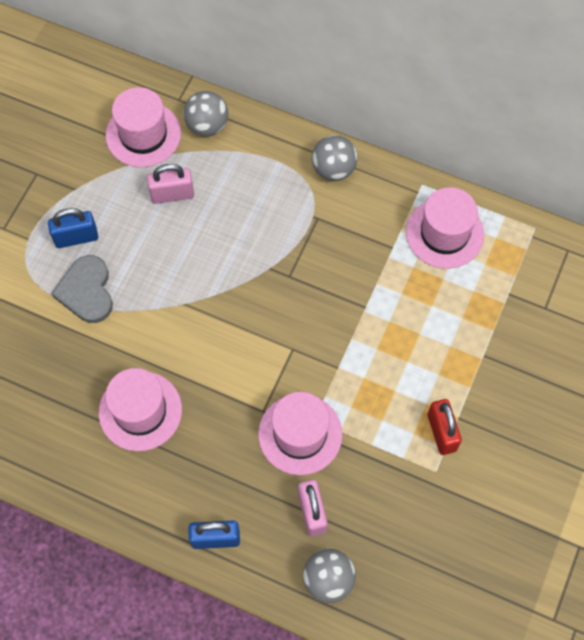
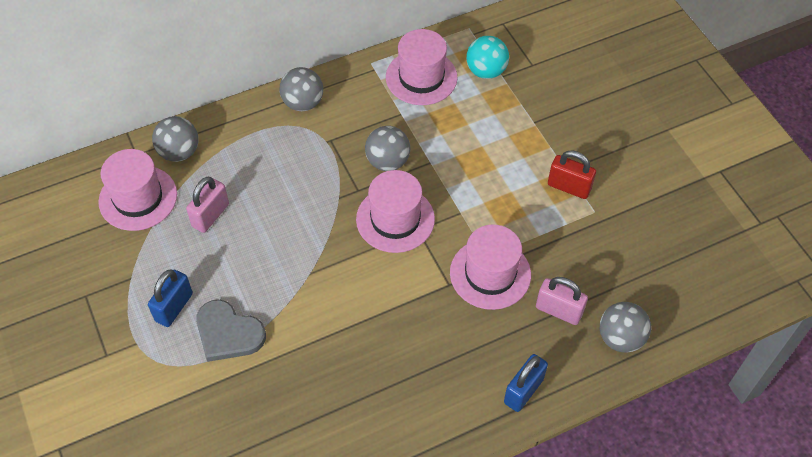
camera: 50 degrees left, 10 degrees down
pink hat [99,368,182,451] -> pink hat moved to [356,170,435,253]
none -> grey ball [365,126,410,171]
none -> turquoise ball [466,36,509,79]

